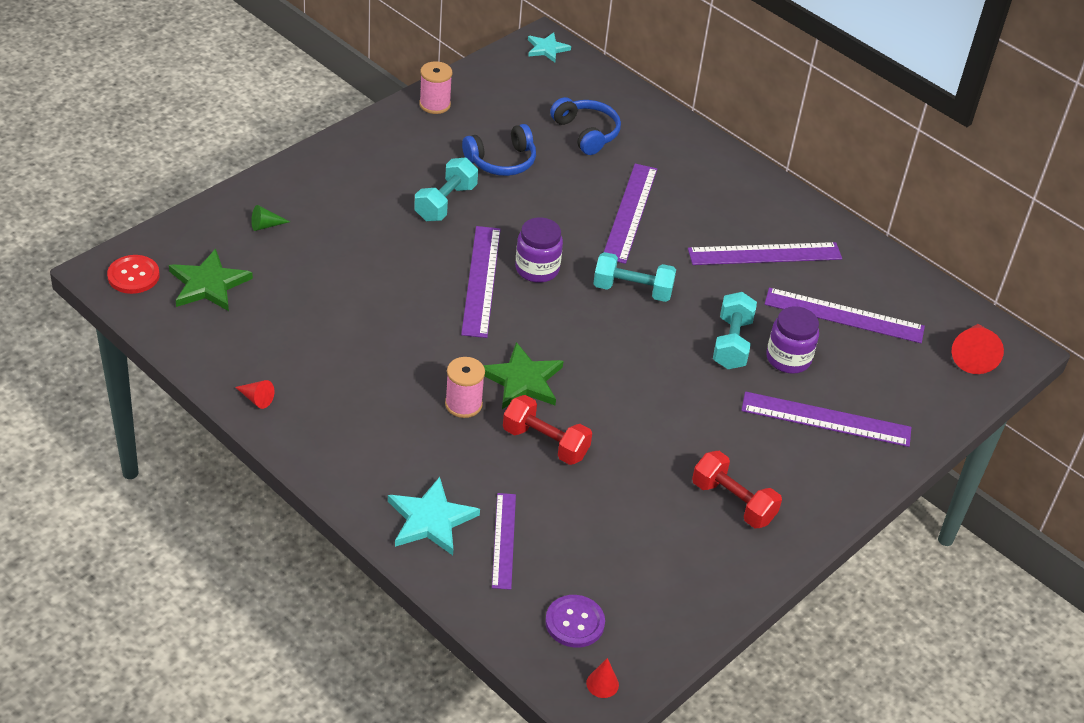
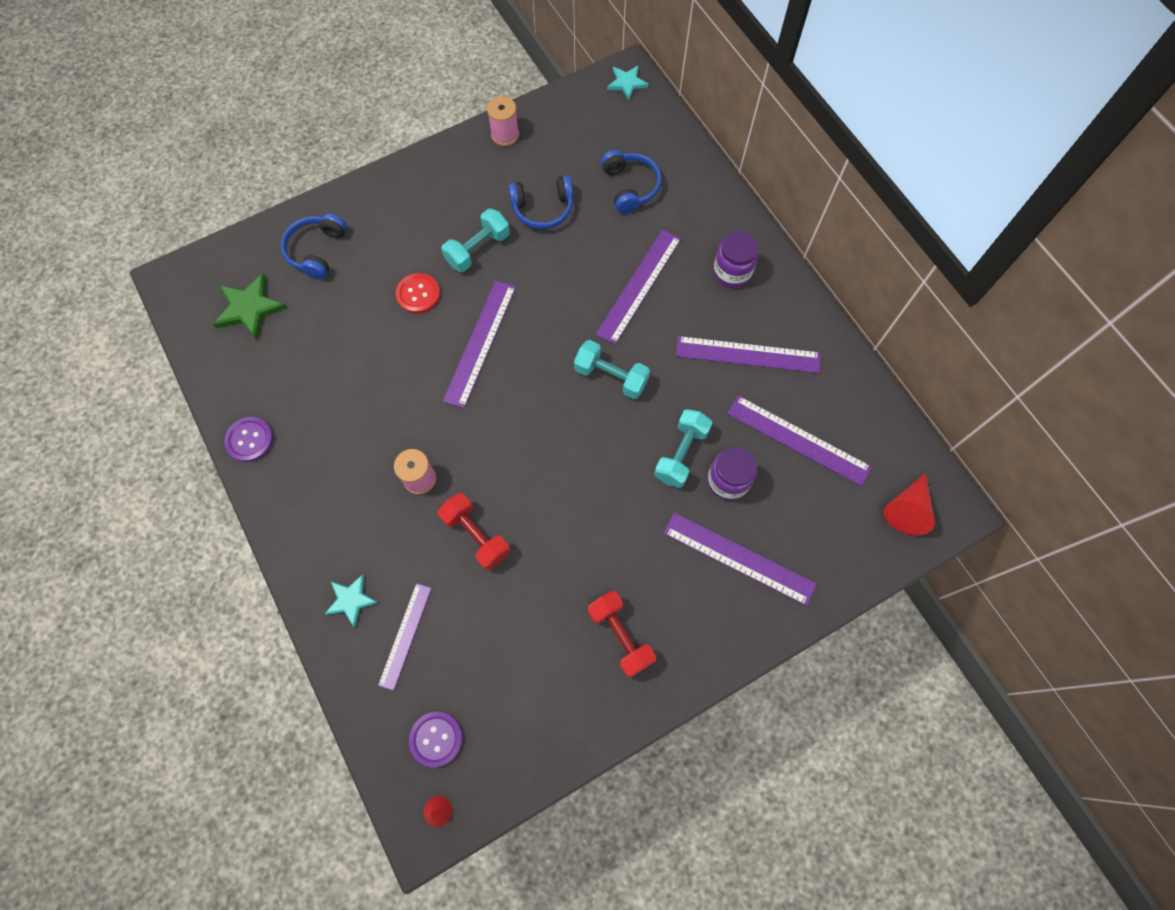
camera: 20 degrees right, 25 degrees up
red button [107,255,160,294] -> red button moved to [396,273,440,314]
red cone [235,380,274,409] -> purple button [224,417,273,462]
green cone [251,205,290,231] -> blue headphones [281,214,347,280]
turquoise star [388,477,480,555] -> turquoise star [325,574,378,627], size x0.64
green star [483,342,563,409] -> none
purple jar [515,217,563,283] -> purple jar moved to [713,231,758,288]

